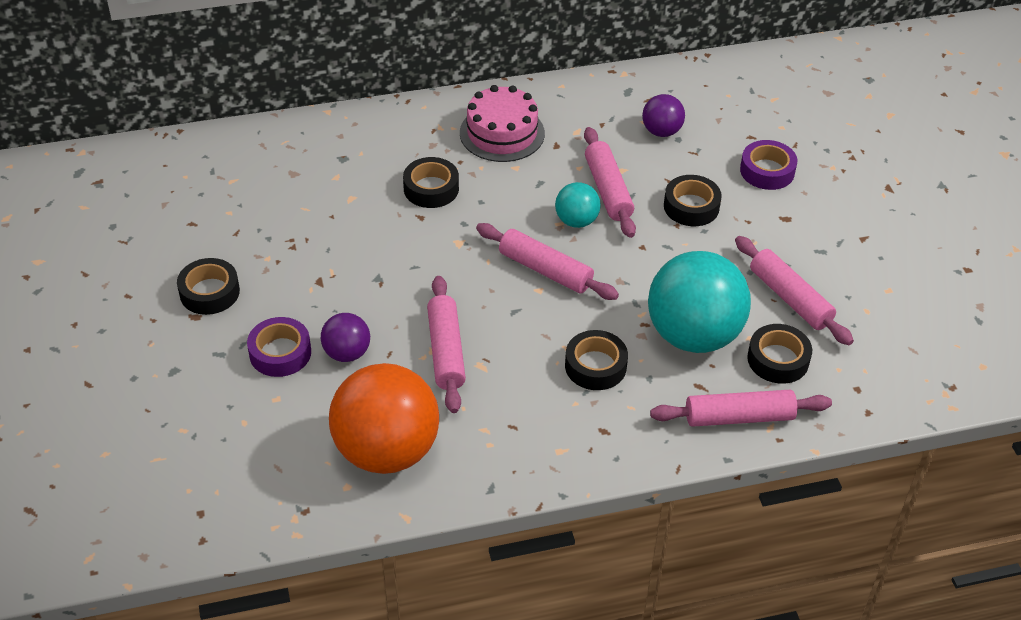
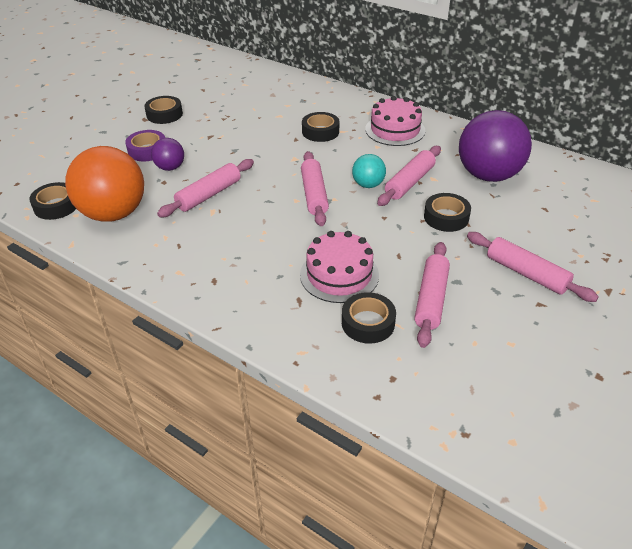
camera: 50 degrees right, 5 degrees down
black tape [565,330,628,390] -> black tape moved to [29,182,76,220]
purple ball [642,94,685,137] -> purple ball [459,110,532,182], size x2.07
turquoise ball [648,251,751,353] -> pink cake [300,231,379,303]
pink rolling pin [650,390,832,427] -> pink rolling pin moved to [467,232,599,302]
purple tape [740,140,797,190] -> none

